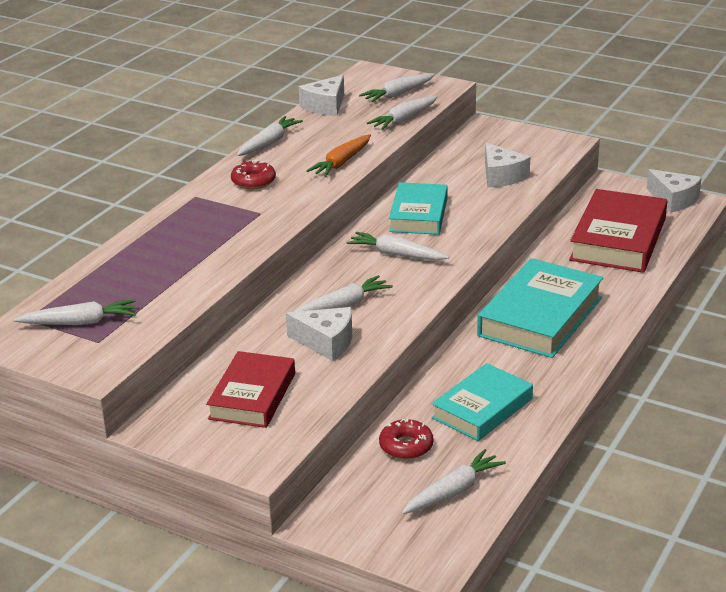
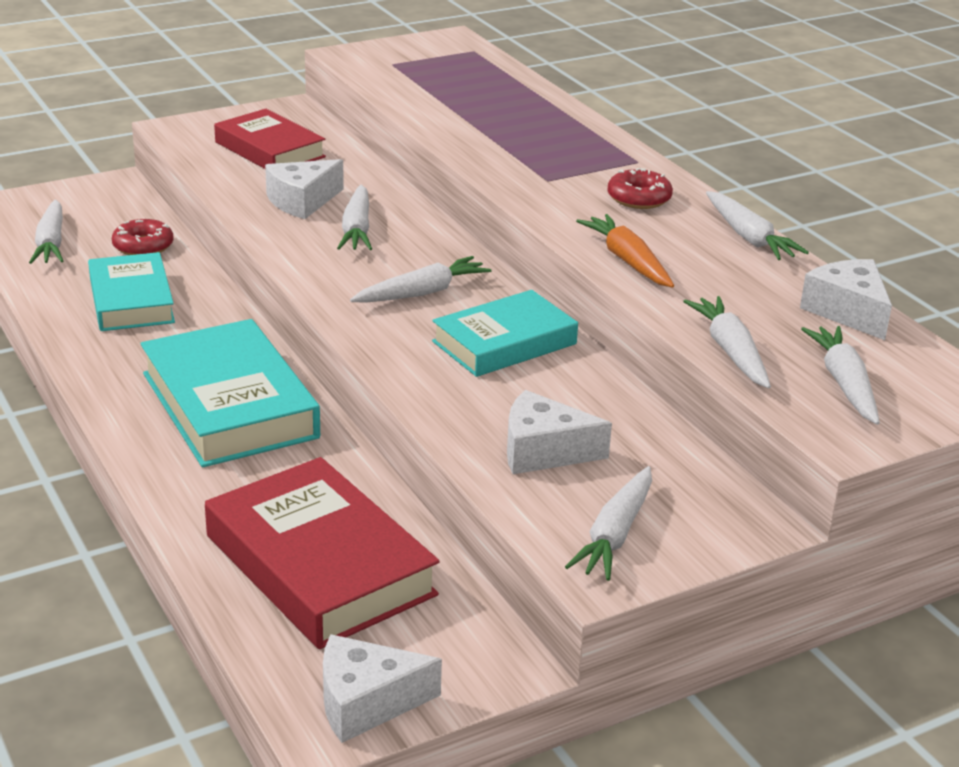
camera: 120 degrees right, 0 degrees up
white carrot [13,300,136,325] -> white carrot moved to [565,466,652,581]
turquoise book [389,182,448,235] -> turquoise book turned 75 degrees counterclockwise [432,290,578,377]

